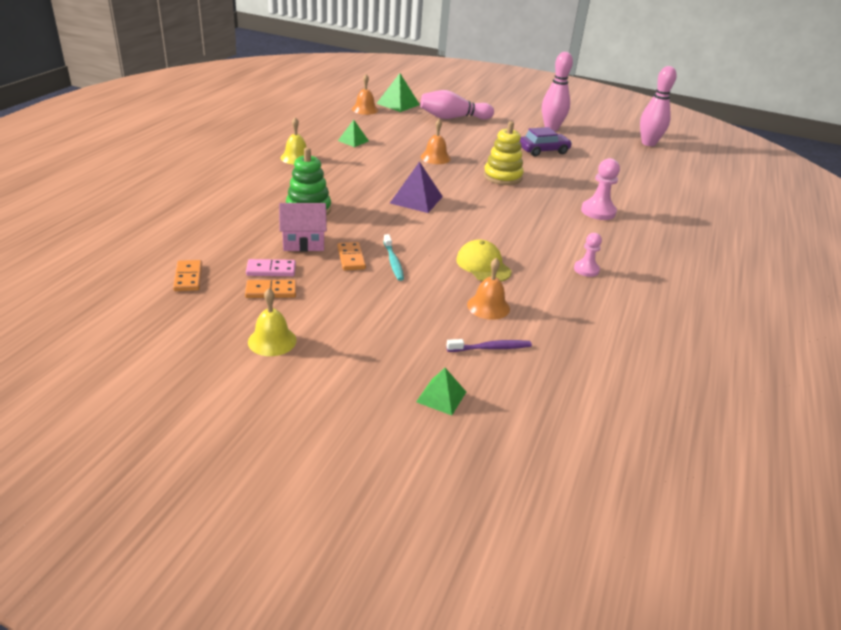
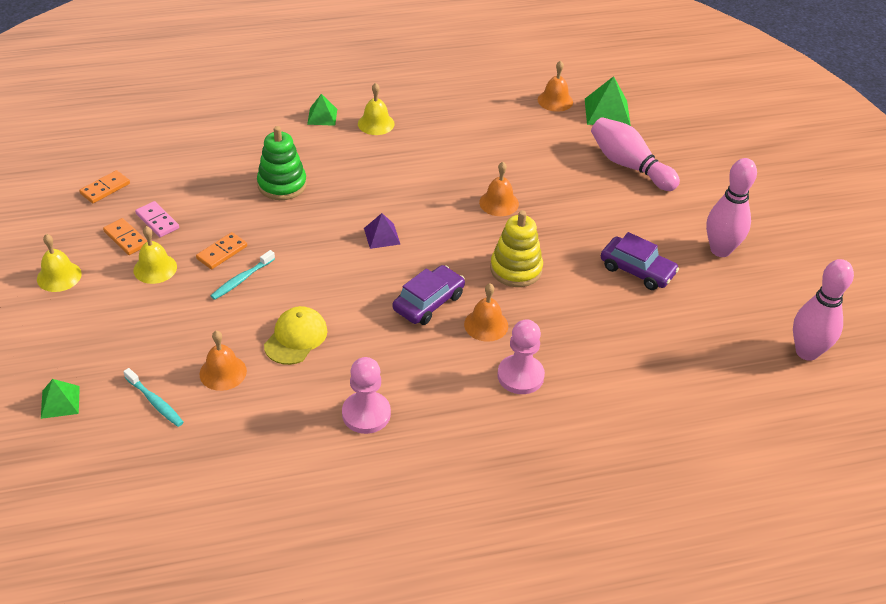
camera: 55 degrees right, 10 degrees up
pink house [279,203,327,251] -> none
green pyramid [338,120,369,147] -> green pyramid moved to [307,94,337,126]
purple pyramid [390,161,443,213] -> purple pyramid [364,213,400,249], size x0.63
purple toothbrush [446,339,532,352] -> turquoise toothbrush [123,368,184,427]
pink pawn [574,233,602,277] -> pink pawn [342,357,391,434], size x1.56
none -> yellow bell [134,226,177,284]
none -> purple car [393,265,465,325]
none -> orange bell [464,283,508,342]

